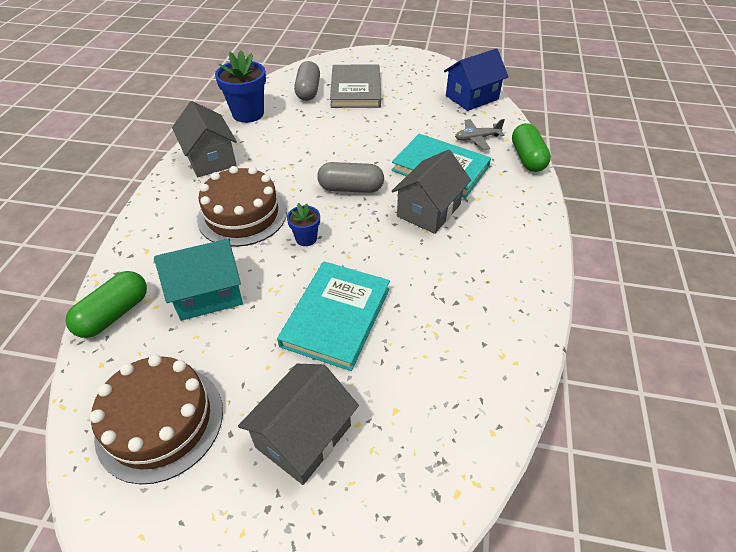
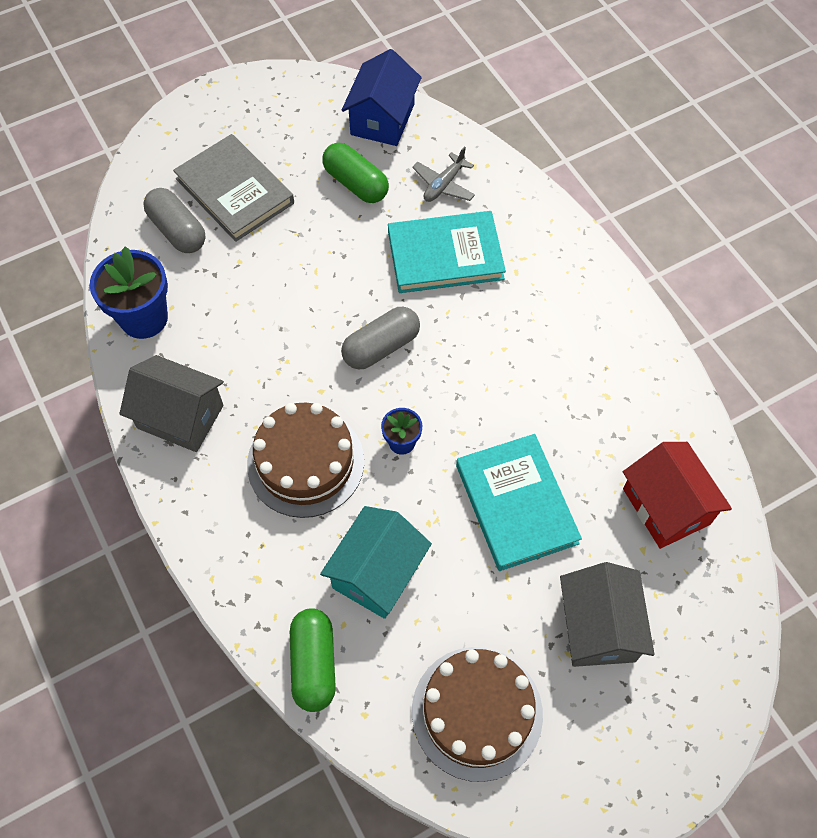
camera: 40 degrees left, 15 degrees up
grey house [392,149,471,234] -> none
green capsule [512,123,551,172] -> green capsule moved to [322,142,389,203]
none -> red house [623,442,732,549]

